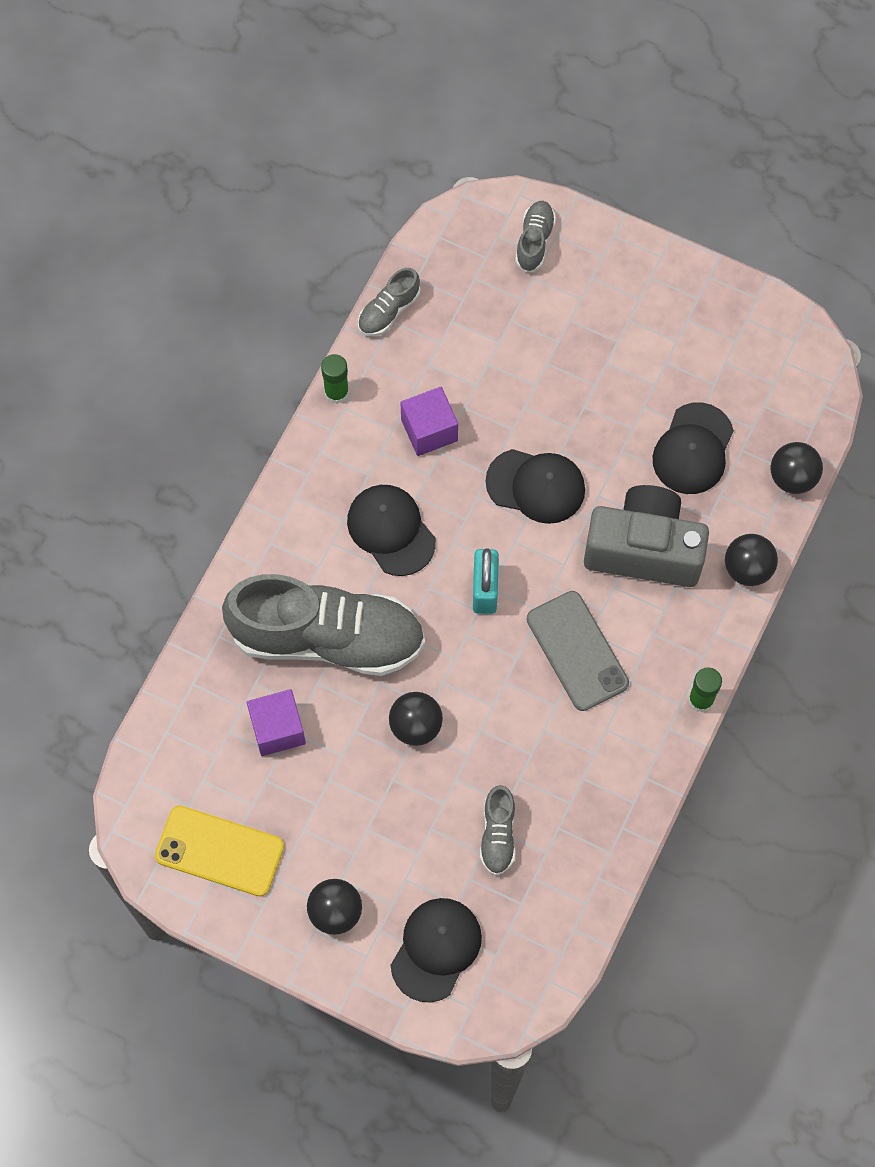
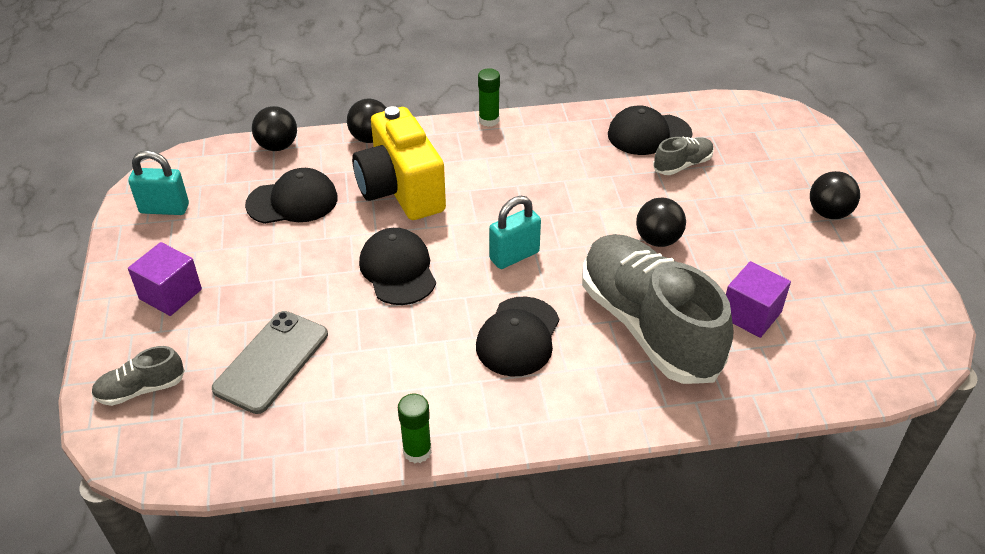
camera: 125 degrees left, 25 degrees down
yellow phone [155,806,284,896] -> none
grey shoe [358,268,420,336] -> none
black cap [391,898,482,1002] -> black cap moved to [608,106,693,155]
purple cube [400,387,458,456] -> purple cube moved to [128,242,202,316]
grey phone [527,591,629,711] -> grey phone moved to [212,311,328,414]
grey camera [584,485,709,587] -> yellow camera [352,106,446,220]
none -> turquoise padlock [129,150,189,215]

